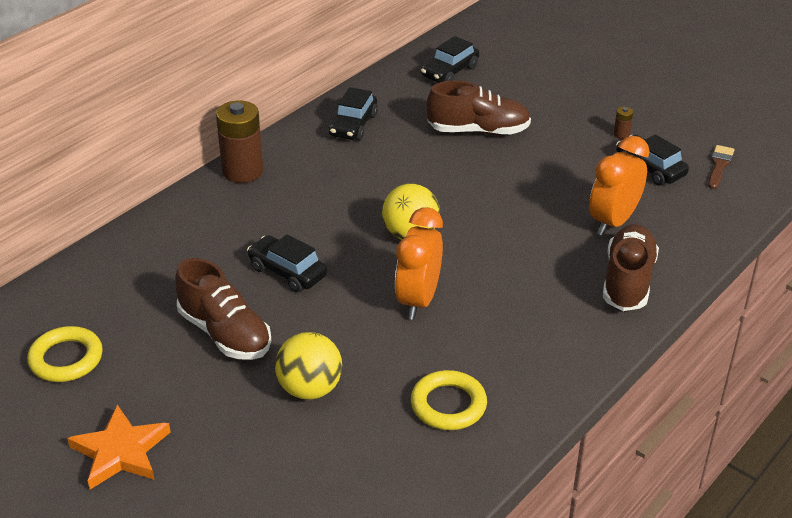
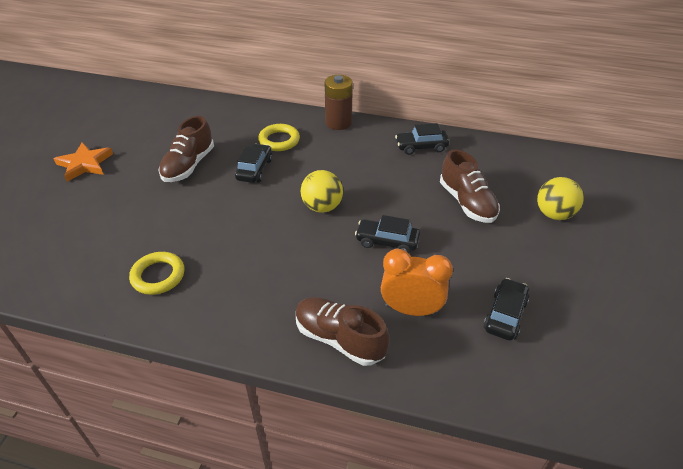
camera: 65 degrees right, 5 degrees up
yellow ring [27,326,103,382] -> yellow ring moved to [258,124,300,151]
yellow ball [275,332,342,400] -> yellow ball moved to [537,177,584,220]
orange clock [395,207,443,320] -> none
black car [421,36,479,83] -> black car moved to [355,215,420,253]
brown shoe [603,224,659,311] -> brown shoe turned 135 degrees counterclockwise [296,297,390,366]
brown battery [614,107,633,139] -> none
brown brush [708,145,734,189] -> none

